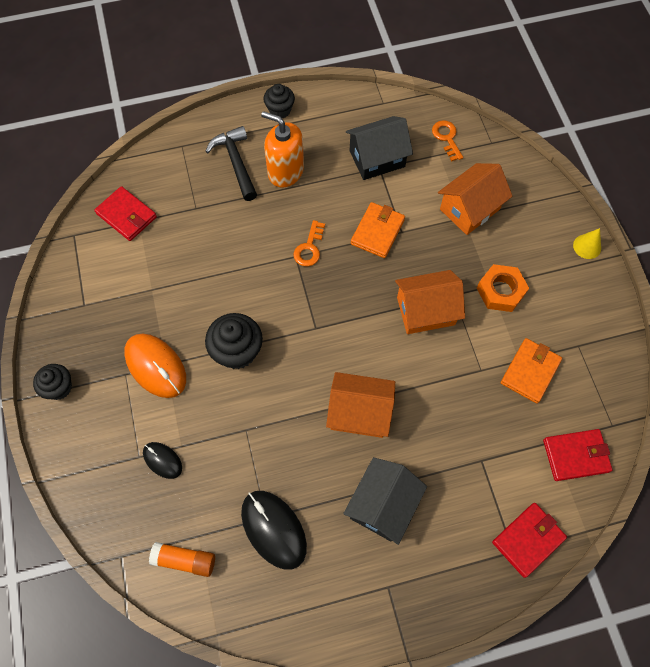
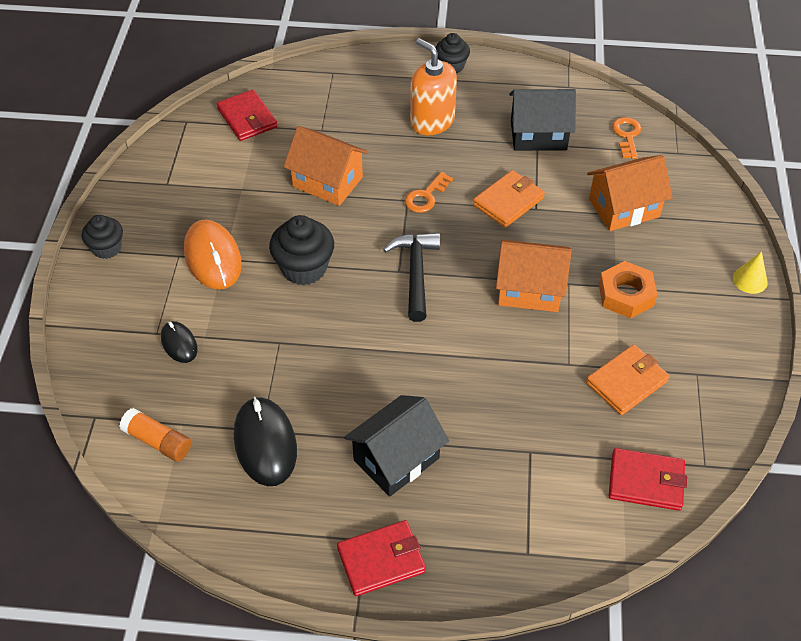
camera: 20 degrees right, 15 degrees down
black hammer [205,126,257,201] -> black hammer moved to [383,233,440,322]
orange house [326,372,395,438] -> orange house moved to [284,126,368,206]
red wallet [492,503,567,578] -> red wallet moved to [337,520,426,596]

